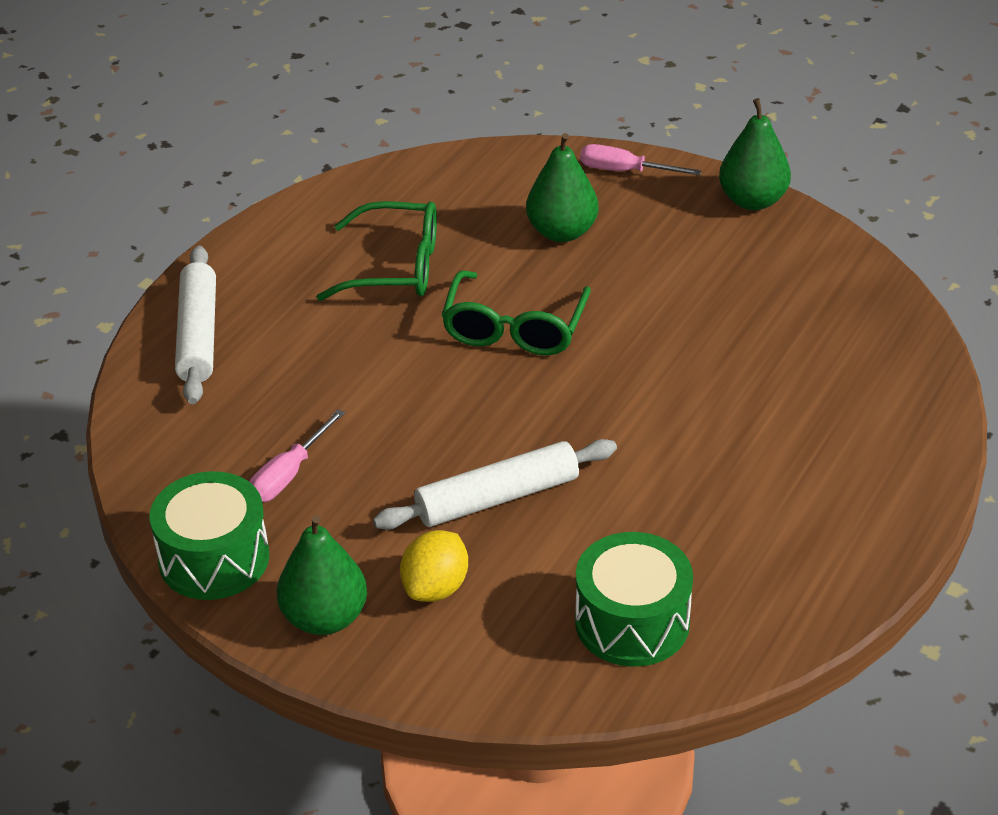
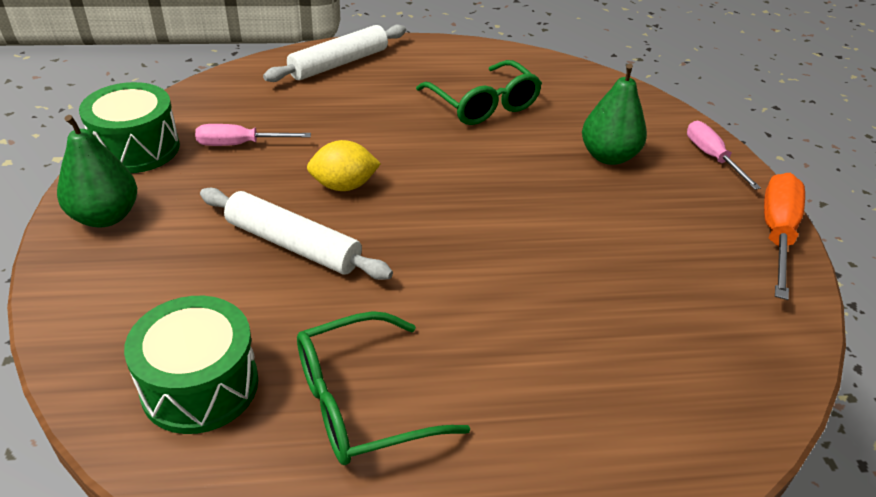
camera: 50 degrees right, 0 degrees up
yellow lemon [400,530,468,602] -> yellow lemon moved to [307,140,381,191]
green glasses [441,270,591,355] -> green glasses moved to [297,311,470,465]
green pear [719,98,791,210] -> orange screwdriver [764,173,805,300]

